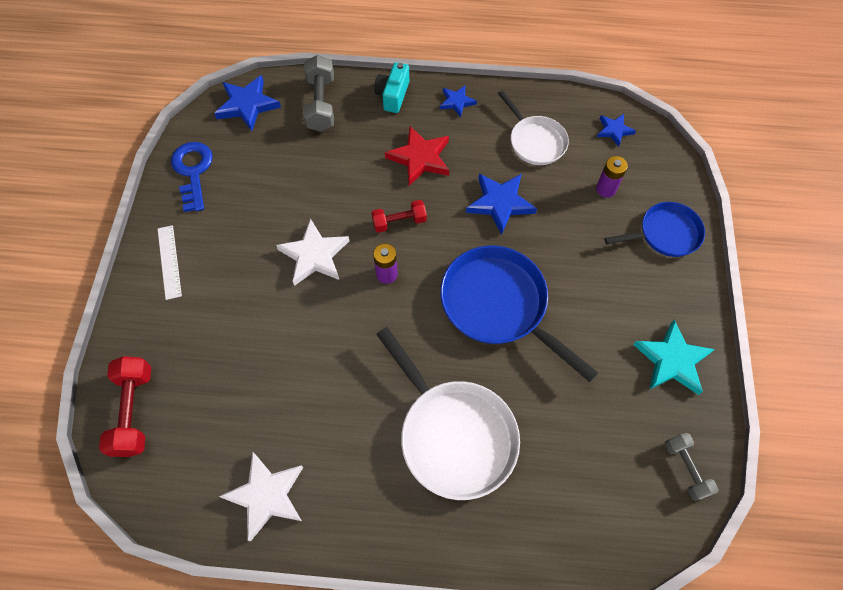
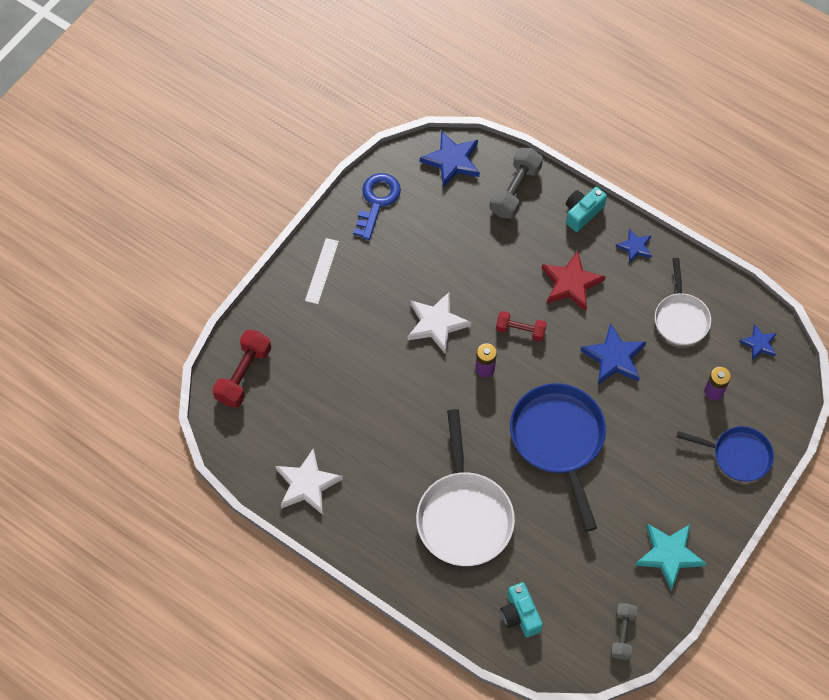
camera: 30 degrees right, 0 degrees up
none -> turquoise camera [501,582,543,637]

